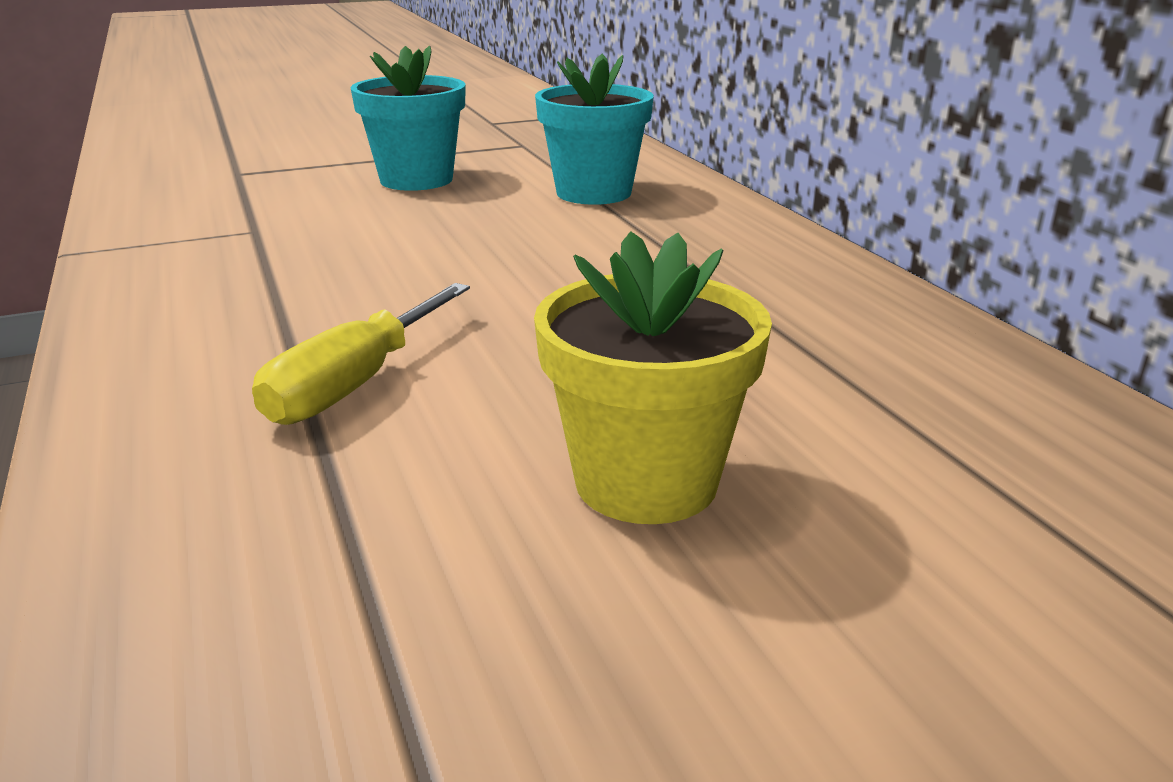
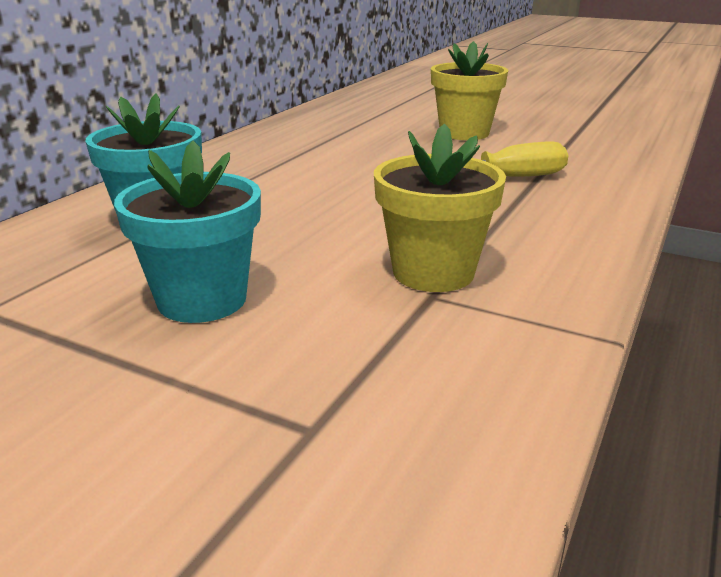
camera: 130 degrees left, 0 degrees up
none -> yellow flower pot [374,124,506,292]

